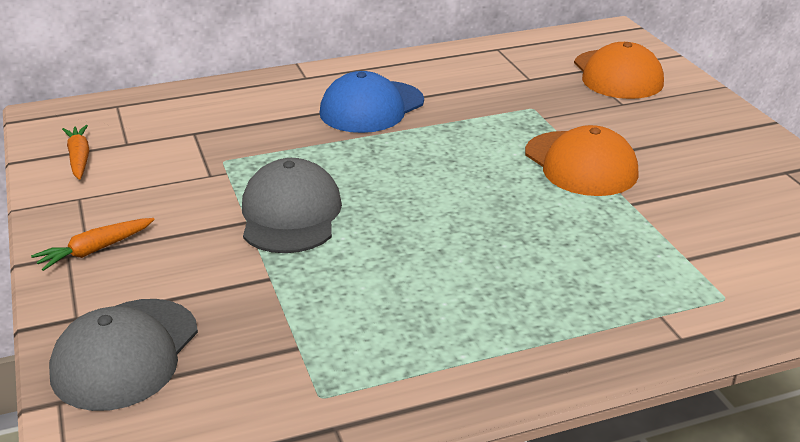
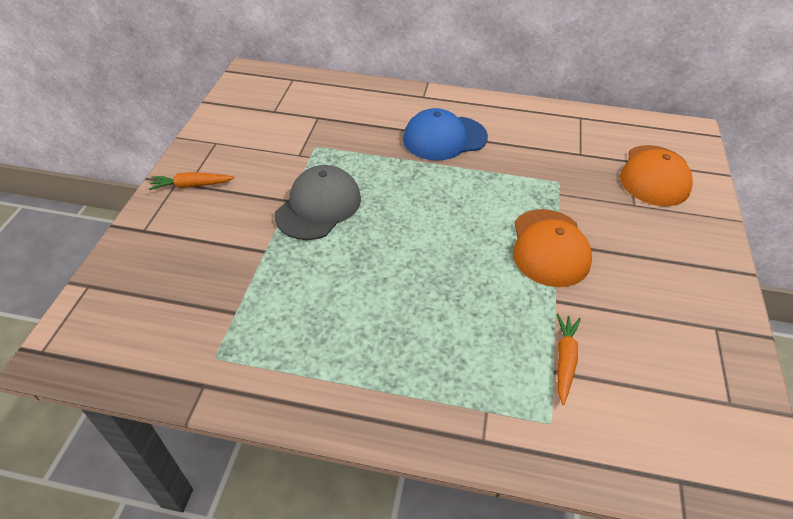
camera: 30 degrees right, 15 degrees up
grey cap [49,299,198,411] -> none
orange carrot [62,125,89,180] -> orange carrot moved to [557,314,581,405]

